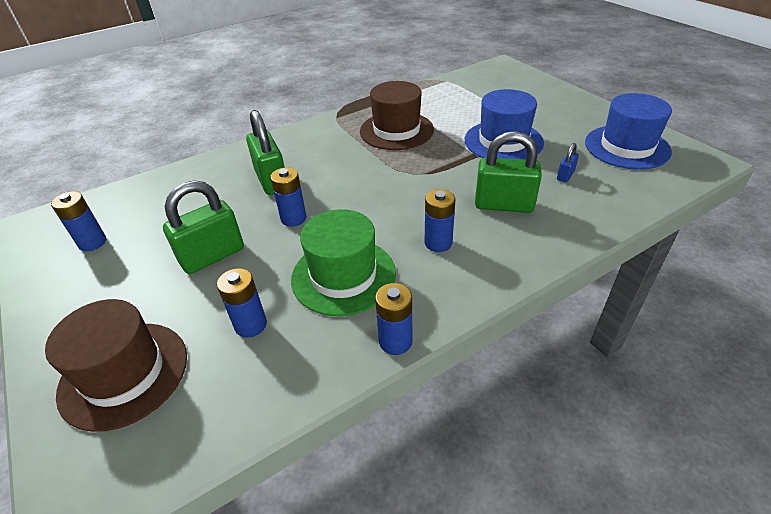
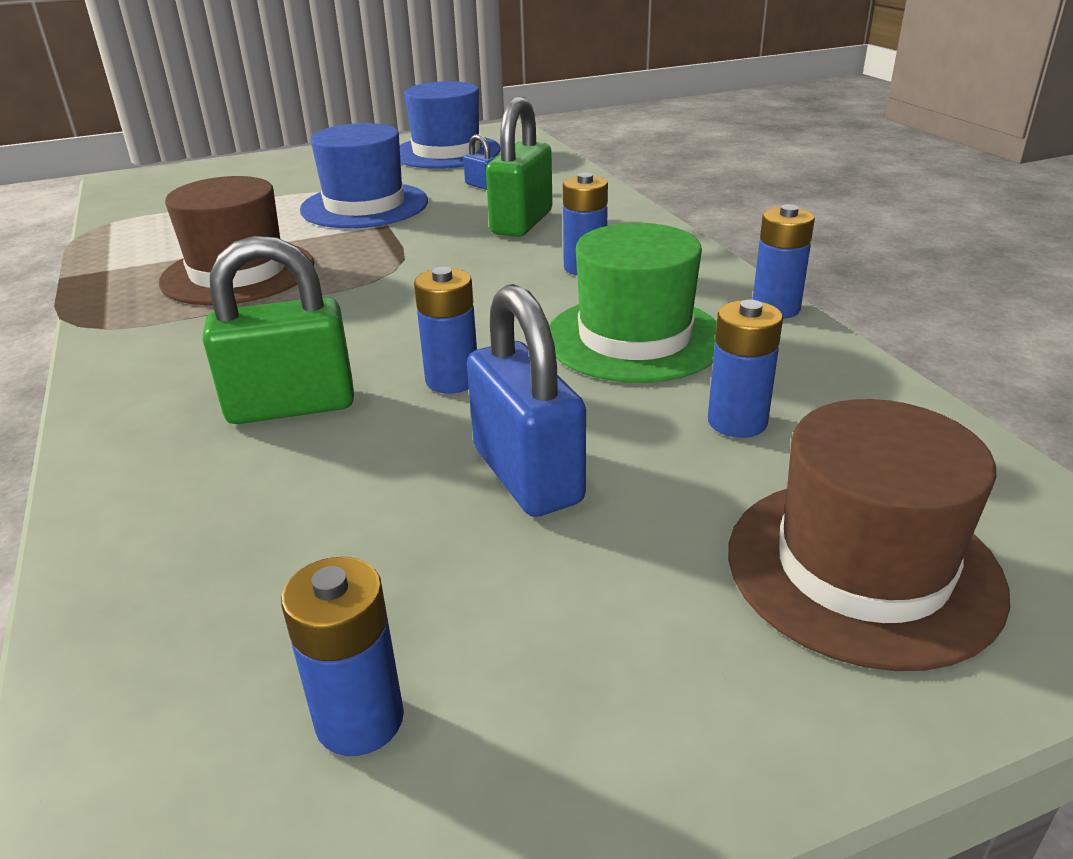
camera: 80 degrees left, 10 degrees down
green padlock [163,181,244,274] -> blue padlock [467,284,586,517]

